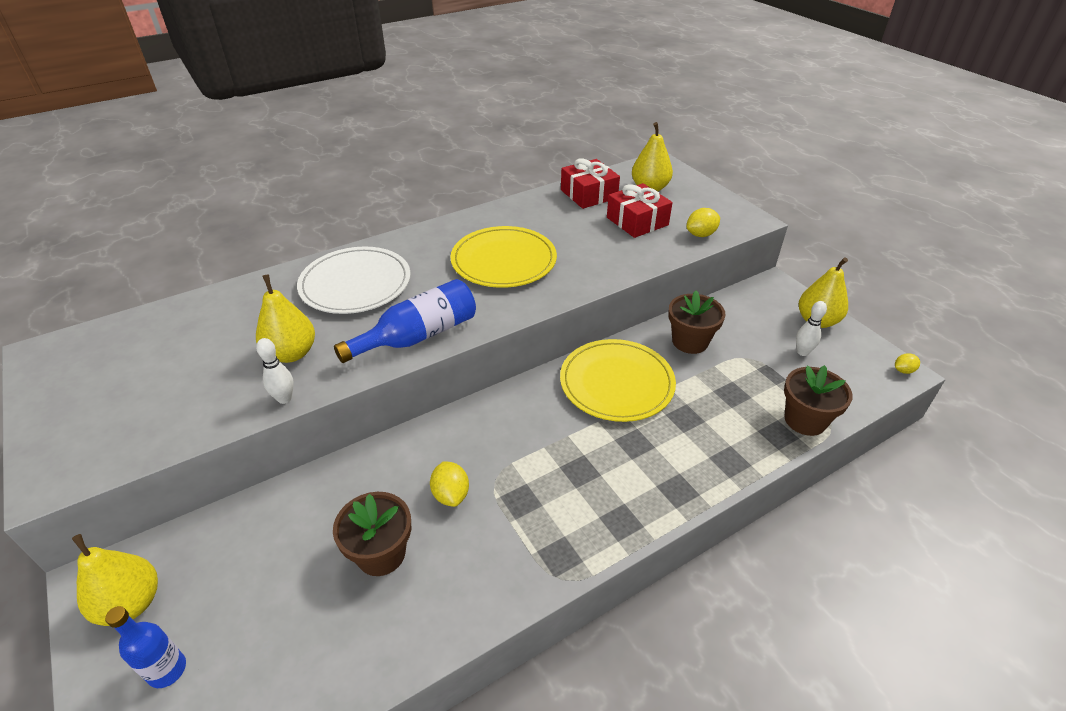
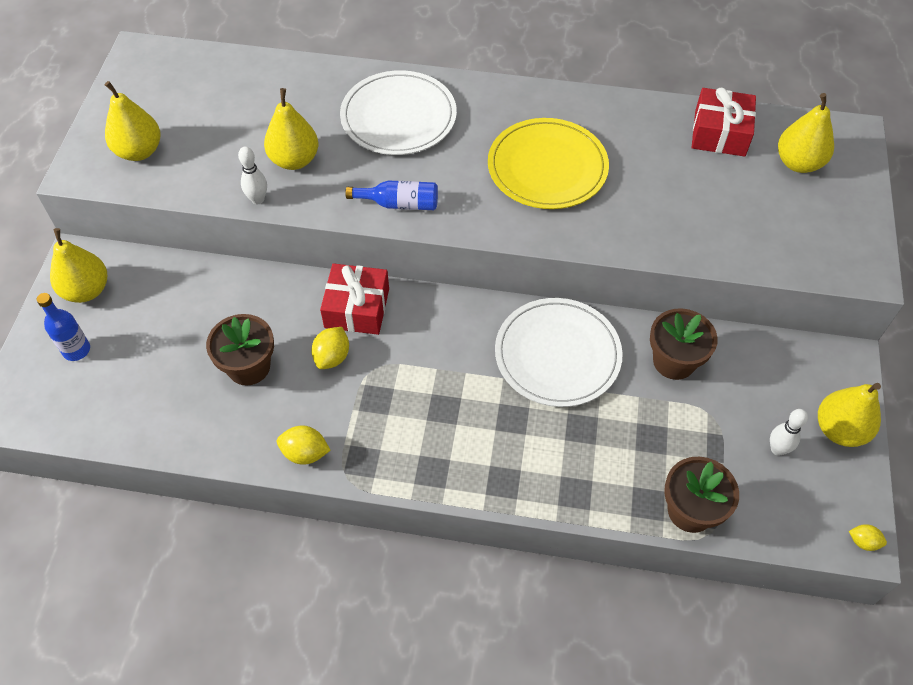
camera: 40 degrees right, 15 degrees up
blue bottle [334,279,476,363] -> blue bottle [345,180,438,210], size x0.63
yellow plate [560,339,676,422] -> white plate [495,298,623,407]
red gift [607,183,672,238] -> red gift moved to [320,263,389,335]
yellow lemon [686,208,720,237] -> yellow lemon moved to [277,426,331,465]
none -> yellow pear [105,81,160,161]

